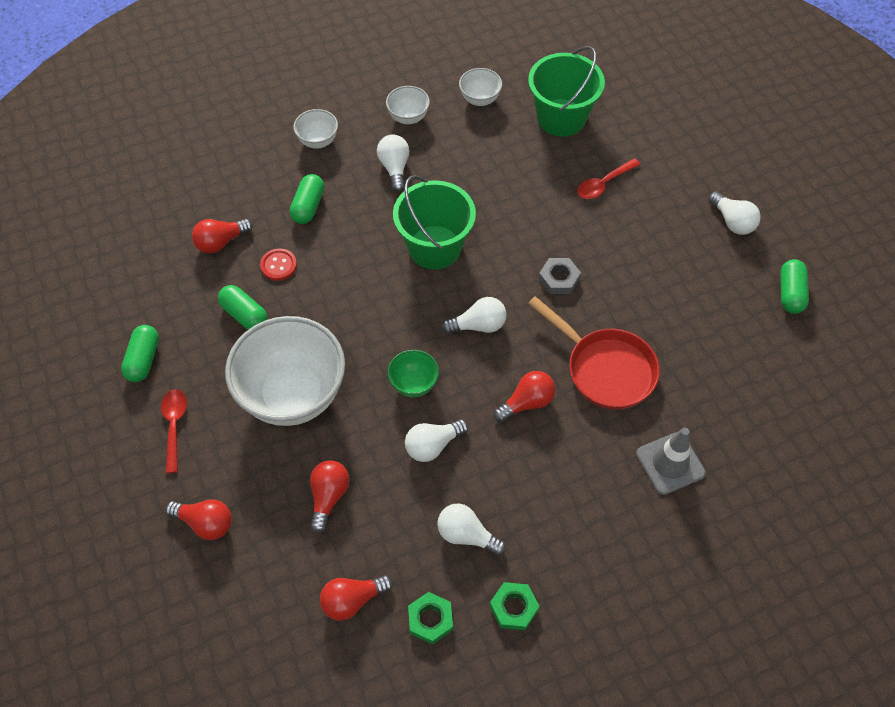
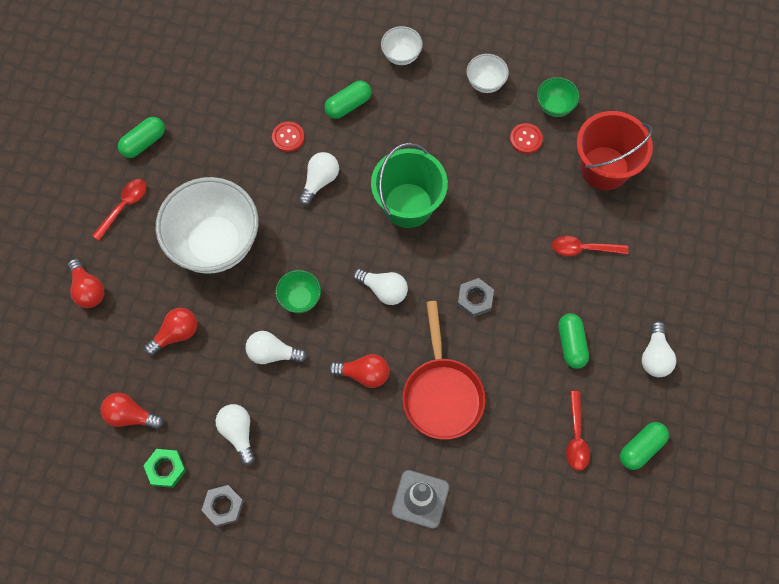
camera: 40 degrees right, 10 degrees up
red light bulb [192,219,253,254] -> none
green capsule [218,285,268,330] -> green capsule moved to [558,313,589,369]
white light bulb [377,135,409,192] -> white light bulb moved to [298,152,339,206]
white bowl [459,68,502,106] -> green bowl [537,77,580,117]
green nut [490,582,540,630] -> grey nut [201,485,244,527]
green bucket [528,46,605,137] -> red bucket [577,111,653,190]
none -> red button [510,123,543,154]
none -> red spoon [566,391,590,471]

